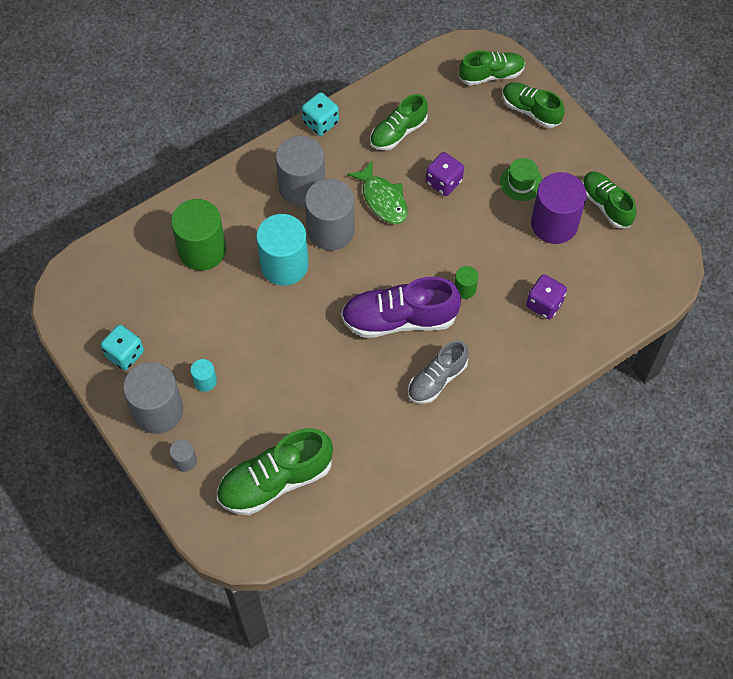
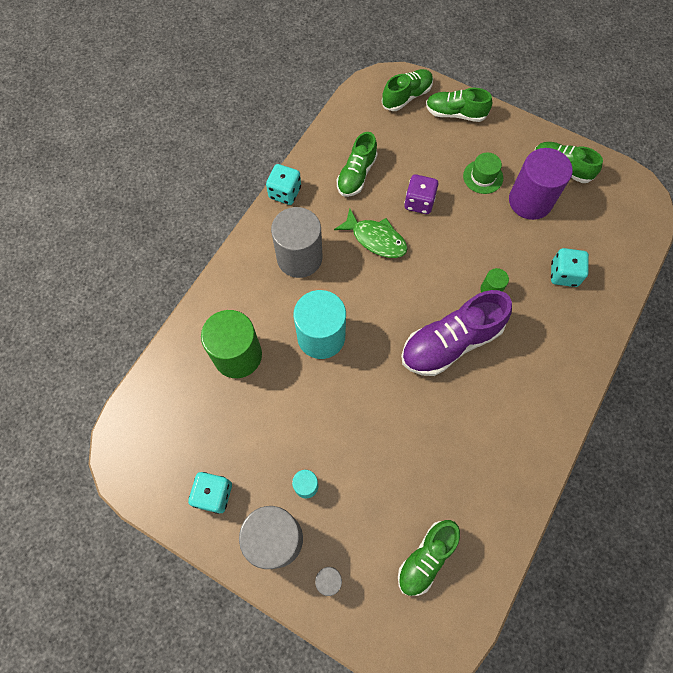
camera: 25 degrees left, 5 degrees up
green shoe [217,428,333,515] -> green shoe [398,520,460,596], size x0.63
grey cylinder [305,179,355,250] -> none
grey shoe [408,340,469,404] -> none
purple dice [526,274,567,319] -> turquoise dice [551,248,589,287]

